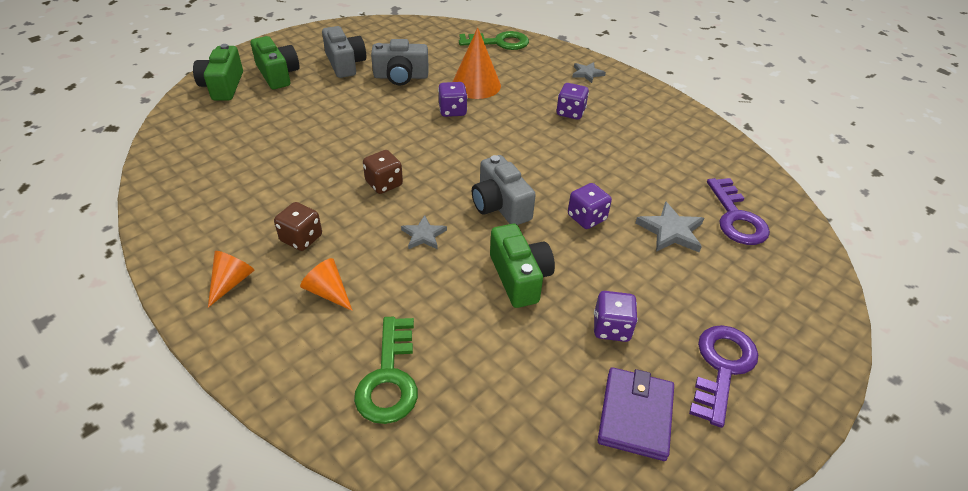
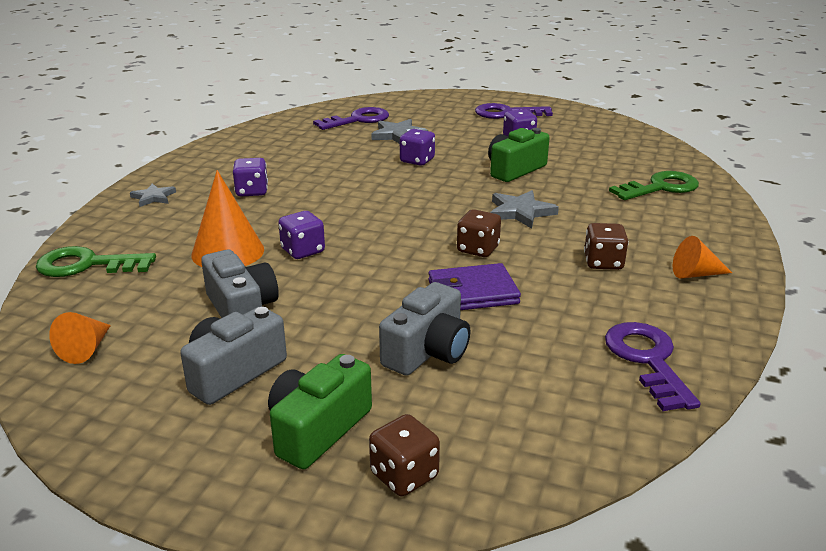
camera: 115 degrees left, 15 degrees down
green camera [193,44,243,100] -> brown dice [369,414,440,496]
orange cone [300,258,353,311] -> orange cone moved to [49,312,111,364]
grey star [401,215,447,249] -> grey star [490,190,559,229], size x1.52
green key [459,31,529,50] -> green key turned 60 degrees counterclockwise [36,246,156,277]
grey camera [472,155,536,225] -> grey camera moved to [379,282,470,376]
purple wallet [597,367,674,461] -> purple wallet moved to [428,263,521,310]
none -> purple key [605,322,701,411]

